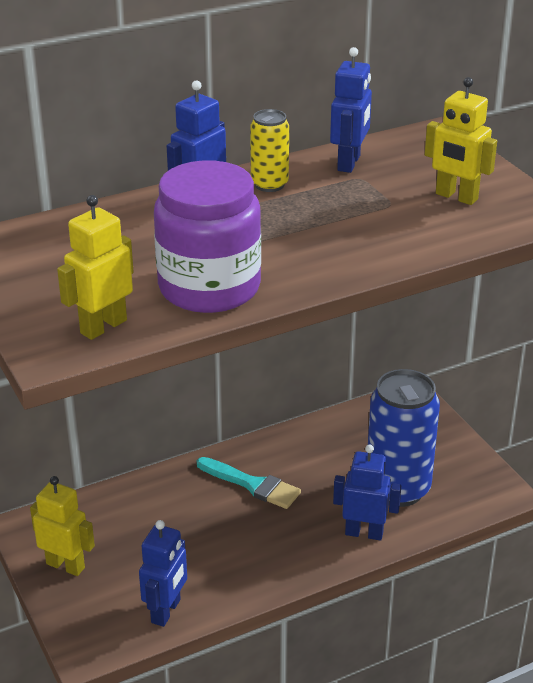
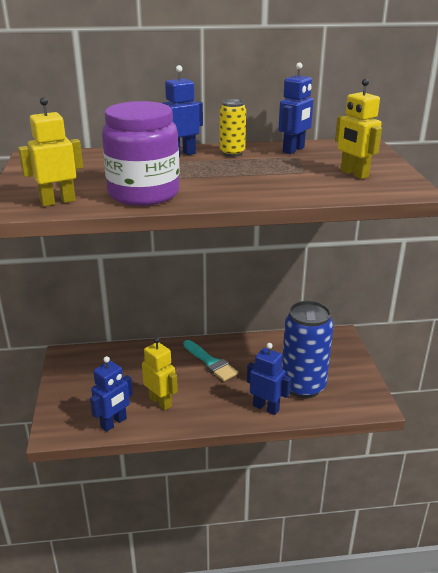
camera: 20 degrees right, 5 degrees down
yellow robot [30,476,95,576] -> yellow robot moved to [142,337,178,410]

